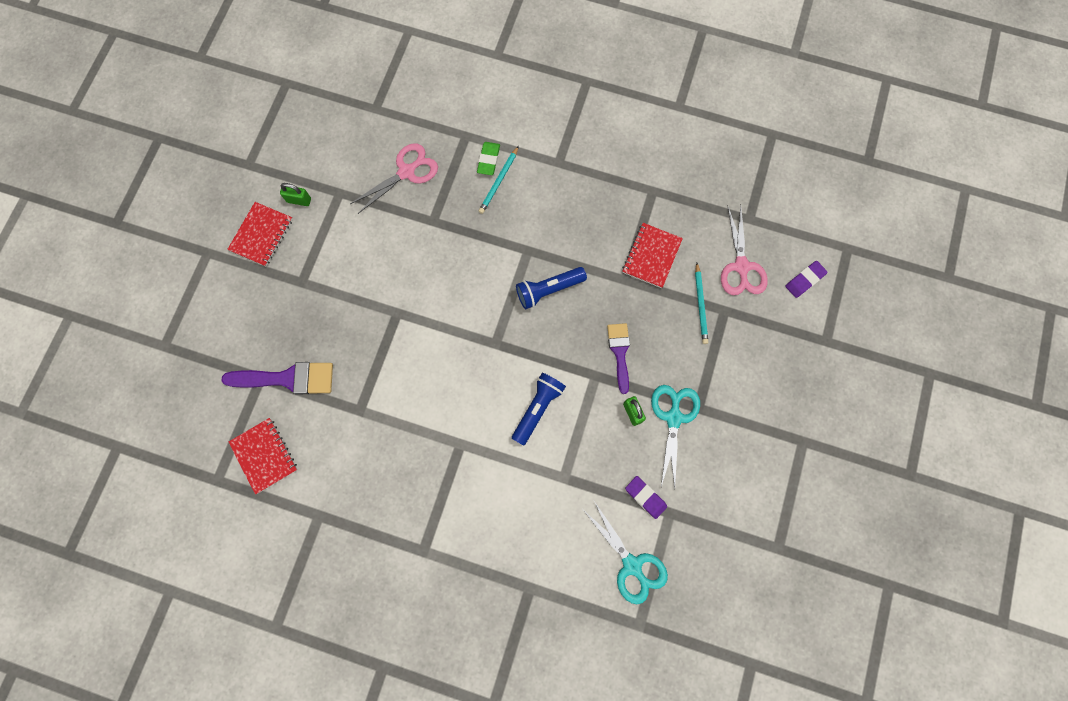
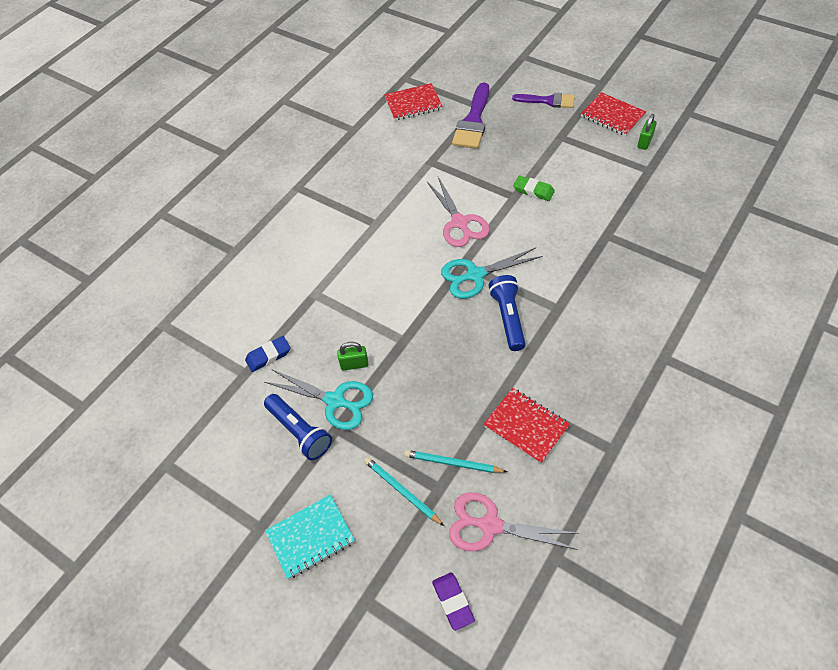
camera: 110 degrees right, 20 degrees down
pink scissors [350,143,438,214] -> pink scissors moved to [426,177,490,247]
green eraser [477,142,500,175] -> green eraser moved to [513,176,555,201]
turquoise pencil [479,146,519,214] -> turquoise pencil moved to [364,457,444,526]
blue flashlight [512,373,566,446] -> blue flashlight moved to [264,394,332,460]
turquoise scissors [583,501,668,604] -> turquoise scissors moved to [441,247,543,299]
purple brush [607,323,630,394] -> purple brush moved to [512,93,575,108]
purple eraser [625,476,667,519] -> blue eraser [245,336,290,372]
none -> turquoise notebook [265,494,355,579]

